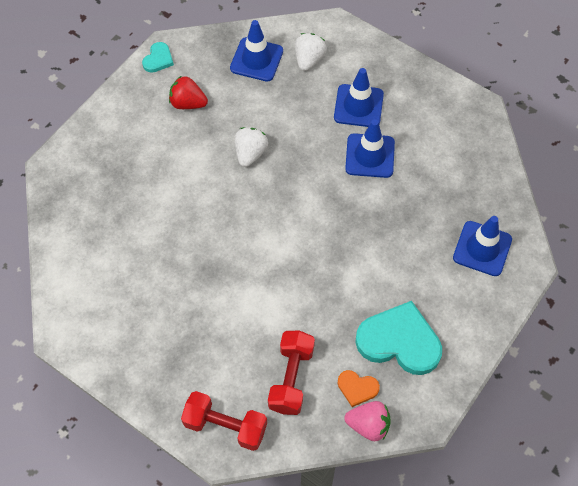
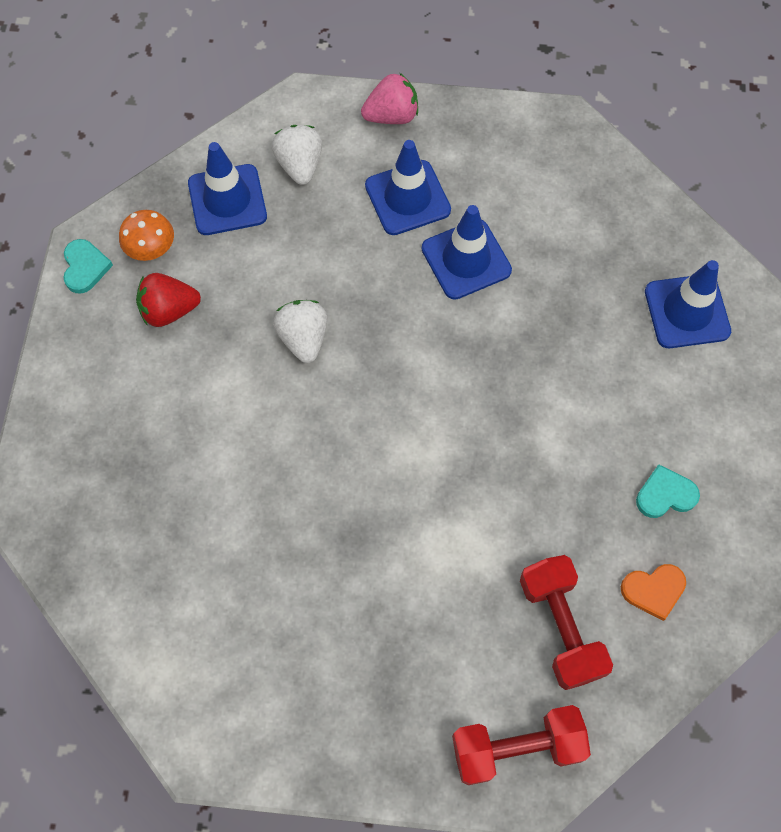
camera: 30 degrees left, 5 degrees up
pink strawberry [344,401,391,441] -> pink strawberry moved to [361,73,418,124]
turquoise heart [355,301,442,375] -> turquoise heart [636,464,700,518], size x0.48
none -> orange mushroom [119,210,174,261]

